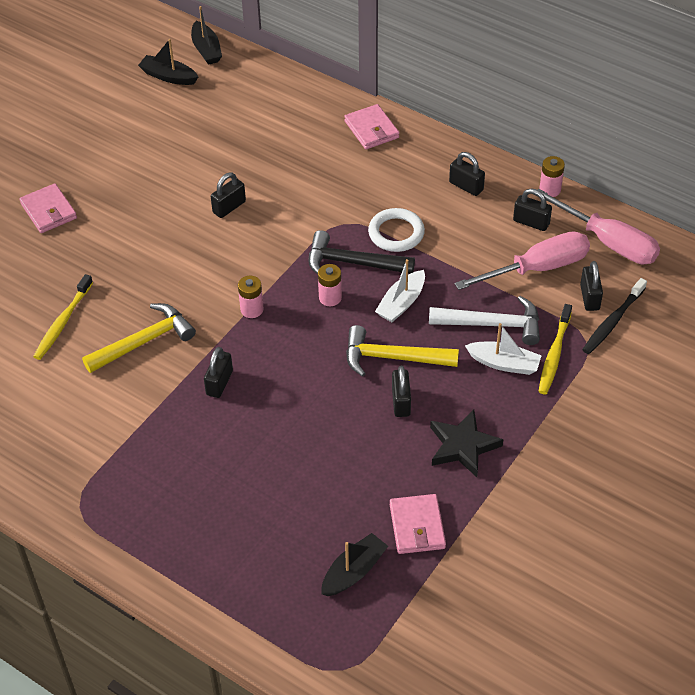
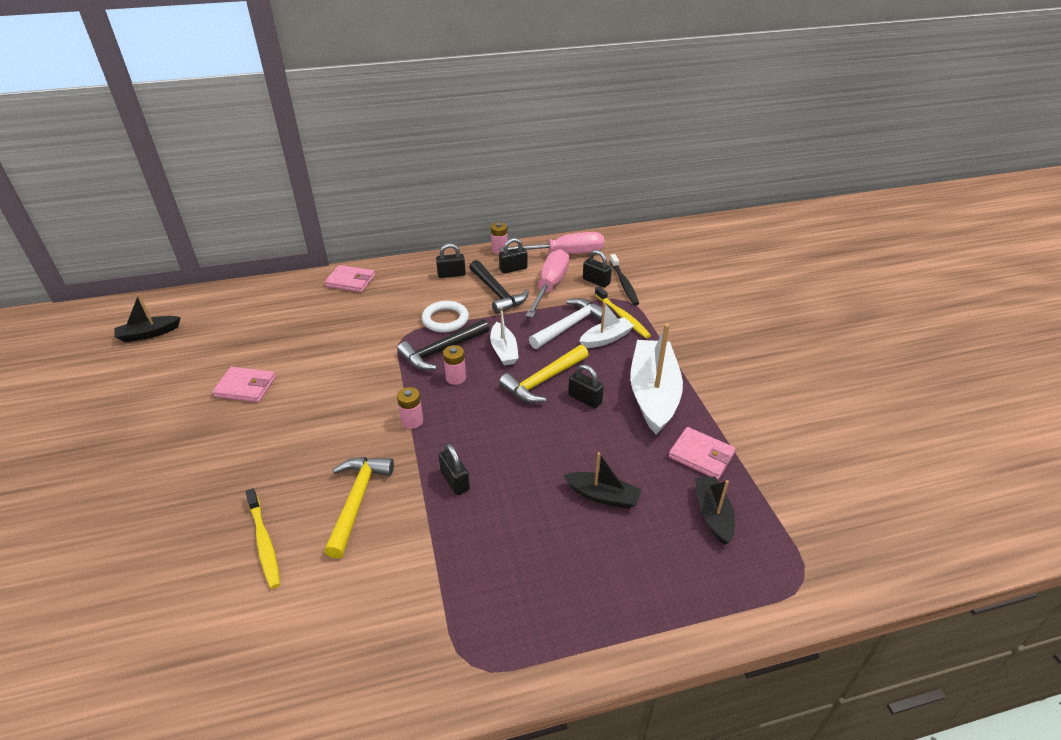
camera: 50 degrees left, 10 degrees down
pink wallet [19,183,77,233] -> pink wallet moved to [212,367,276,402]
black boat [191,6,222,65] -> black boat moved to [563,452,641,509]
black padlock [211,173,246,218] -> none
black star [430,410,503,477] -> white boat [630,323,683,435]
none -> black hammer [469,260,529,314]

